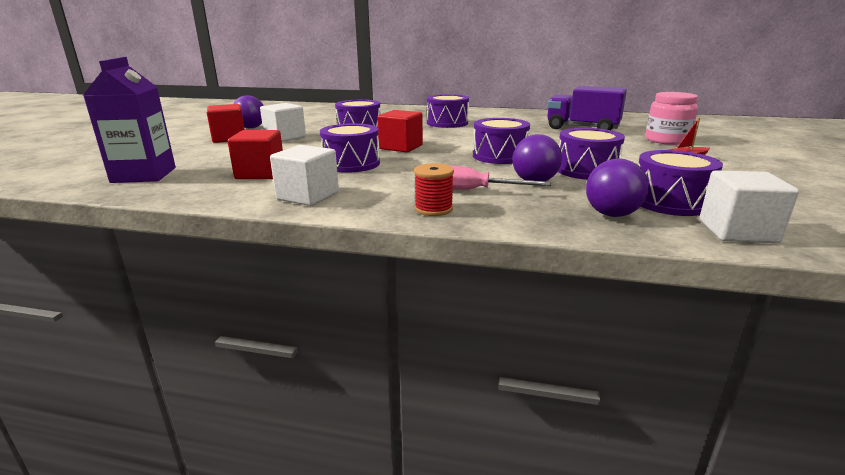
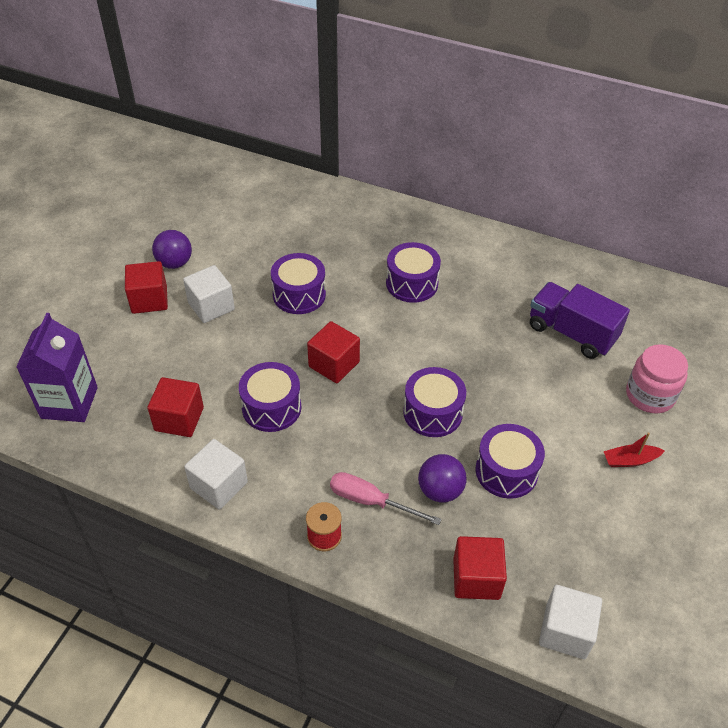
camera: 10 degrees right, 25 degrees up
purple ball [586,159,649,217] -> red cube [453,536,507,600]
purple drum [638,150,723,216] -> none

